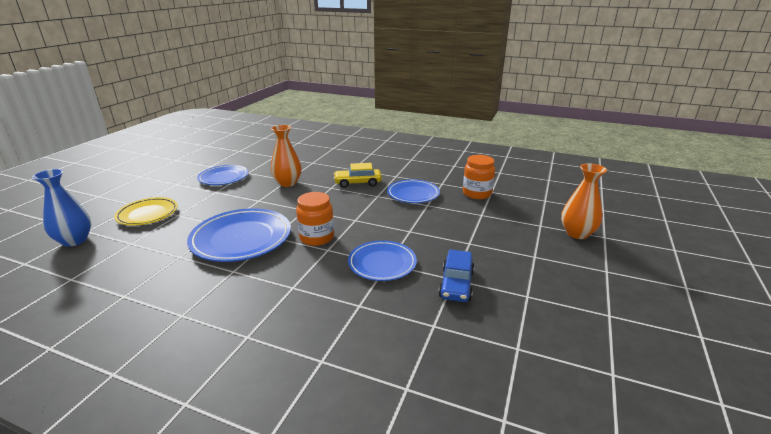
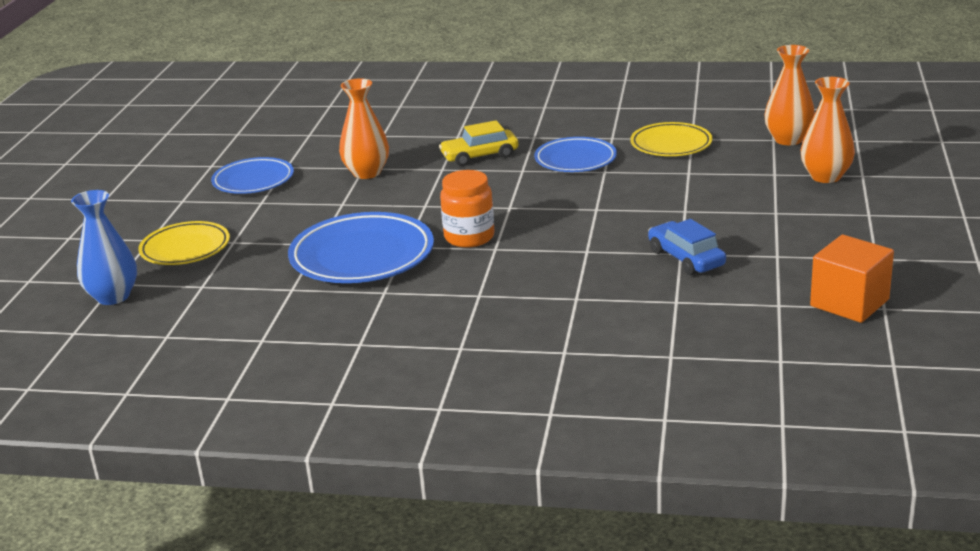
camera: 10 degrees left, 0 degrees up
blue plate [348,240,417,281] -> none
blue car [438,249,474,302] -> blue car turned 150 degrees clockwise [648,219,726,275]
orange jar [463,155,495,199] -> yellow plate [630,122,712,156]
none -> orange vase [764,45,815,145]
none -> orange cube [810,235,894,323]

